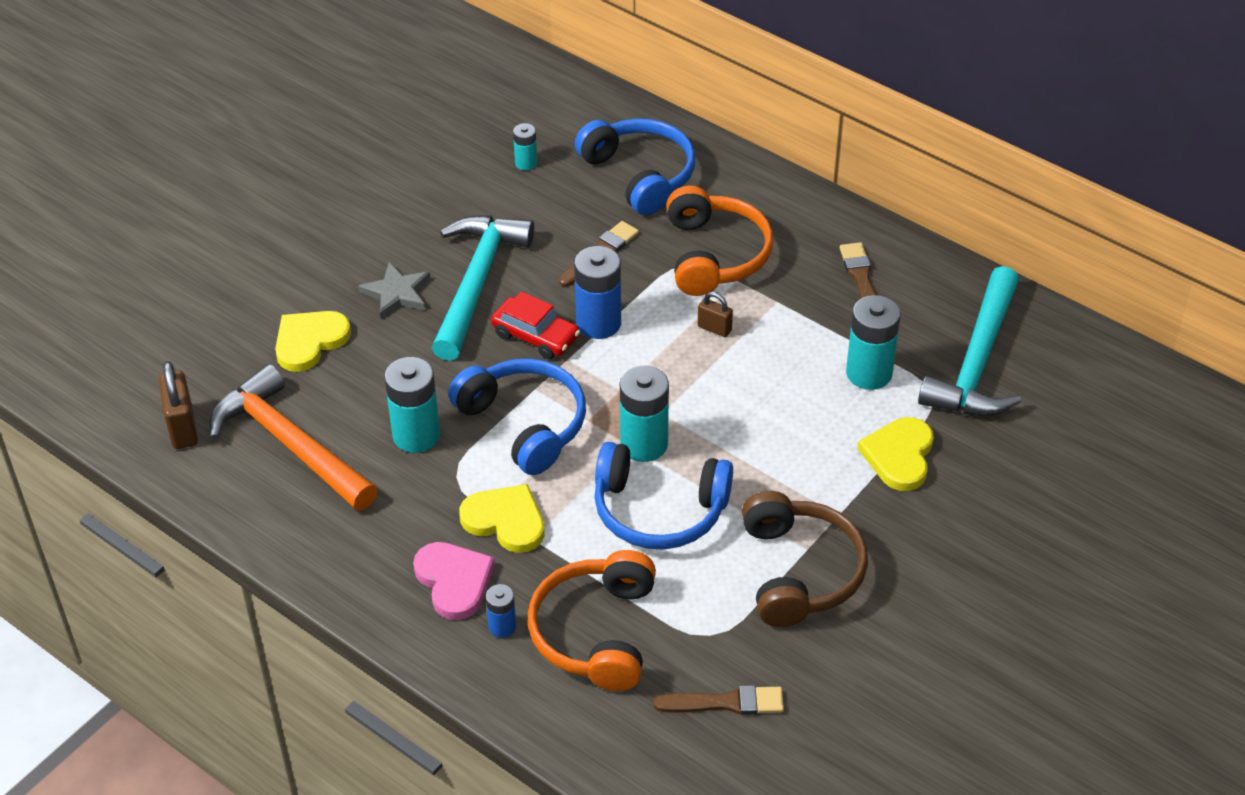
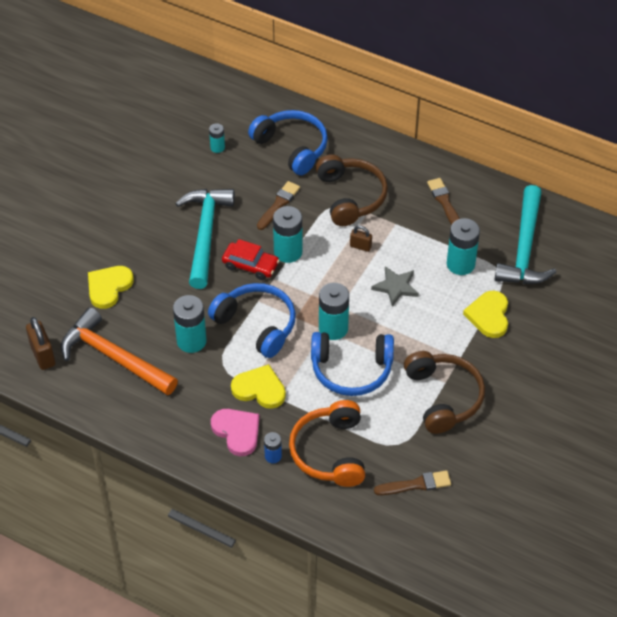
camera: 10 degrees left, 5 degrees up
grey star [358,262,431,319] -> grey star moved to [371,266,419,306]
blue battery [574,246,621,339] -> turquoise battery [273,206,302,263]
orange headphones [666,185,773,296] -> brown headphones [316,154,388,226]

